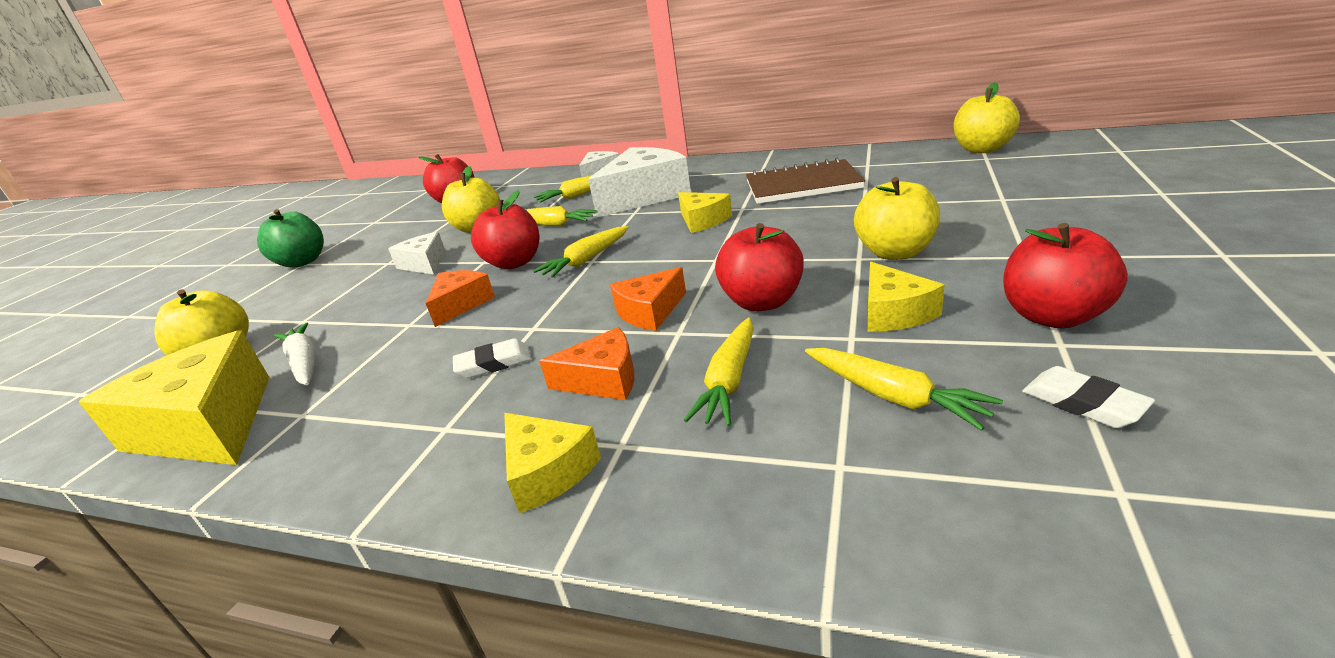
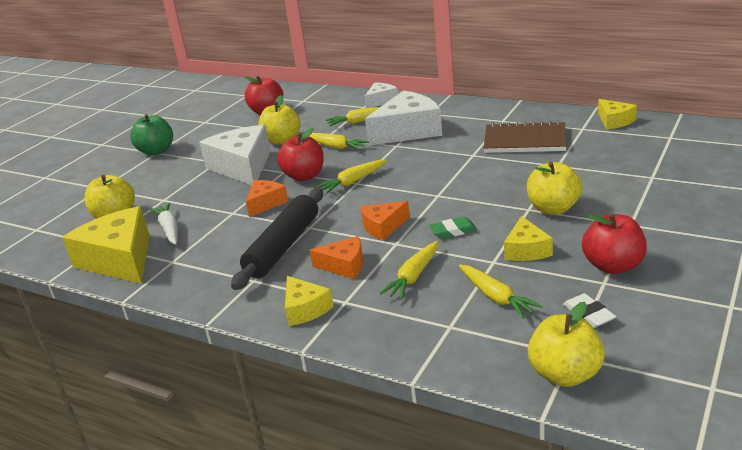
camera: 10 degrees right, 0 degrees up
white cheese [388,232,446,275] -> white cheese [199,125,271,185], size x1.89
white eraser [453,338,531,378] -> black rolling pin [231,188,323,290]
yellow cheese [678,192,732,233] -> yellow cheese moved to [598,99,637,130]
red apple [715,223,804,311] -> green eraser [429,217,477,239]
yellow apple [954,82,1020,153] -> yellow apple moved to [528,302,605,387]

